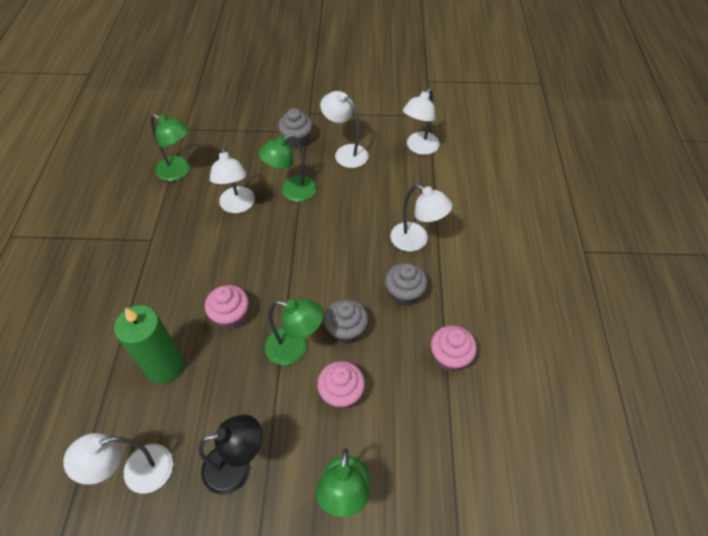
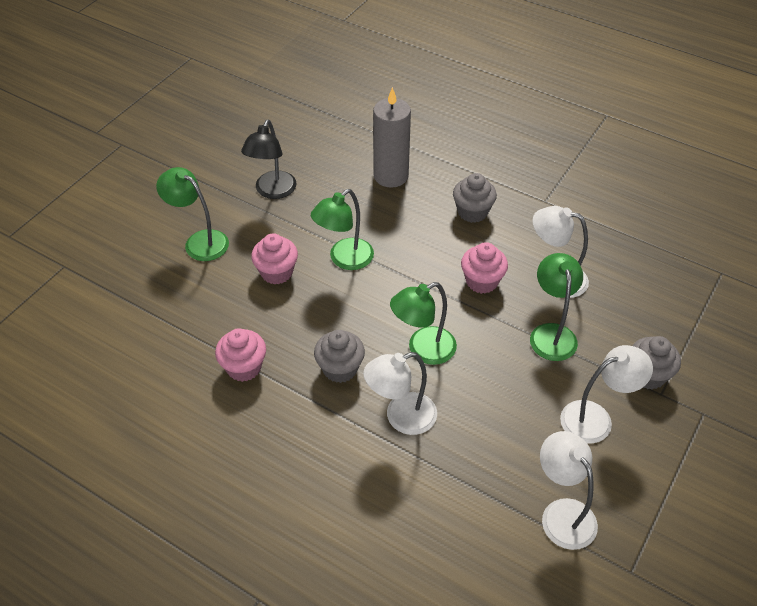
camera: 120 degrees right, 5 degrees down
white lamp [63,433,173,494] -> none
green candle [114,305,184,384] -> grey candle [373,87,411,188]
green lamp [150,113,190,181] -> green lamp moved to [390,282,457,365]
pink cupcake [205,285,249,329] -> pink cupcake moved to [461,242,508,294]
grey cupcake [324,299,368,344] -> grey cupcake moved to [453,173,497,223]

